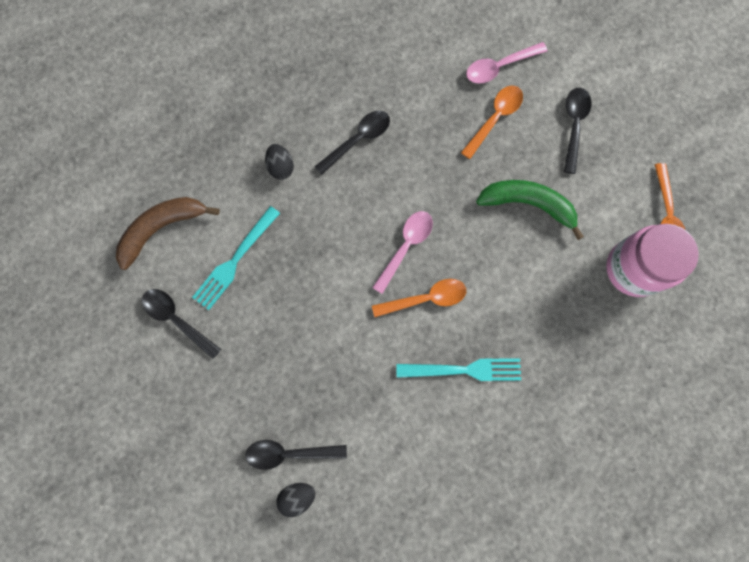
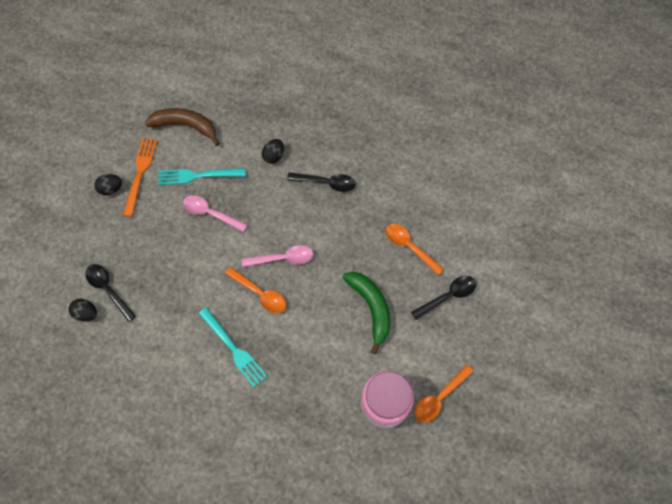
camera: 50 degrees right, 10 degrees down
black spoon [142,289,221,359] -> orange fork [123,138,157,217]
orange spoon [461,86,523,159] -> orange spoon turned 135 degrees counterclockwise [385,224,444,275]
pink spoon [466,42,547,84] -> pink spoon moved to [183,195,247,232]
none -> black egg [94,174,122,195]

